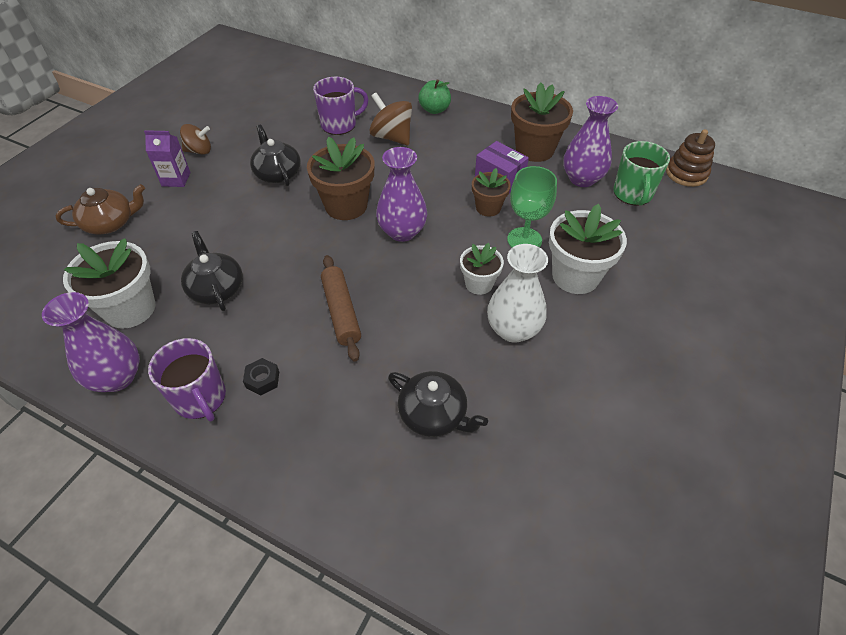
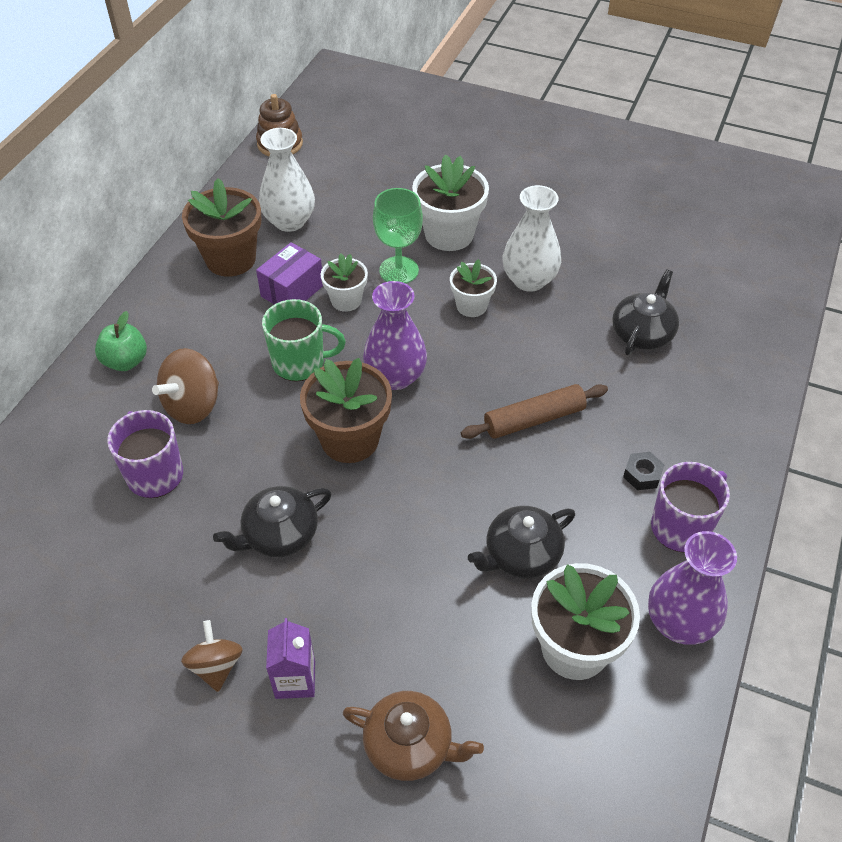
camera: 95 degrees left, 0 degrees up
brown teapot [56,184,145,234] -> brown teapot turned 135 degrees clockwise [342,691,484,781]
brown flower pot [472,168,511,217] -> white flower pot [321,254,368,312]
purple vase [563,96,618,187] -> white vase [259,128,315,232]
green mug [614,141,670,206] -> green mug moved to [262,299,346,382]

